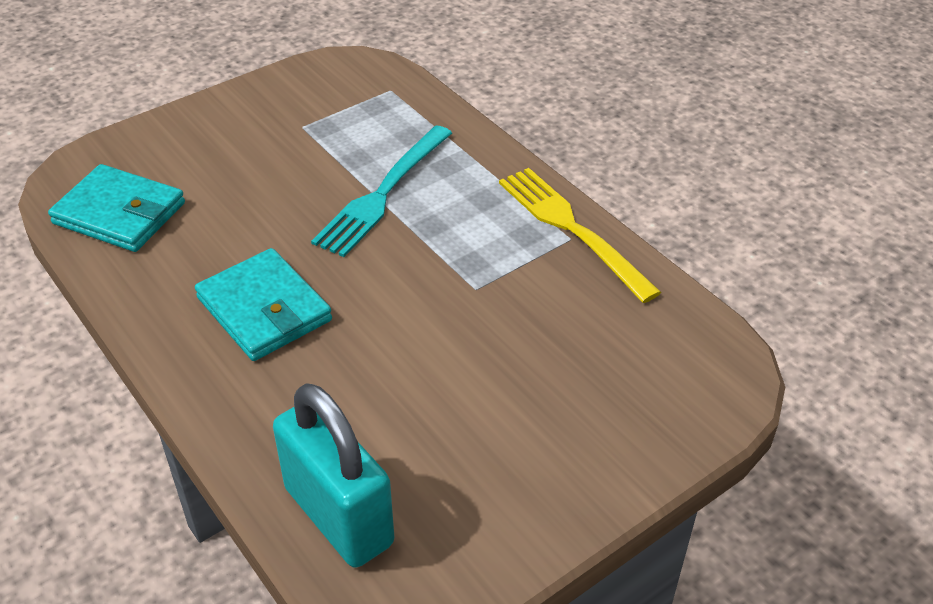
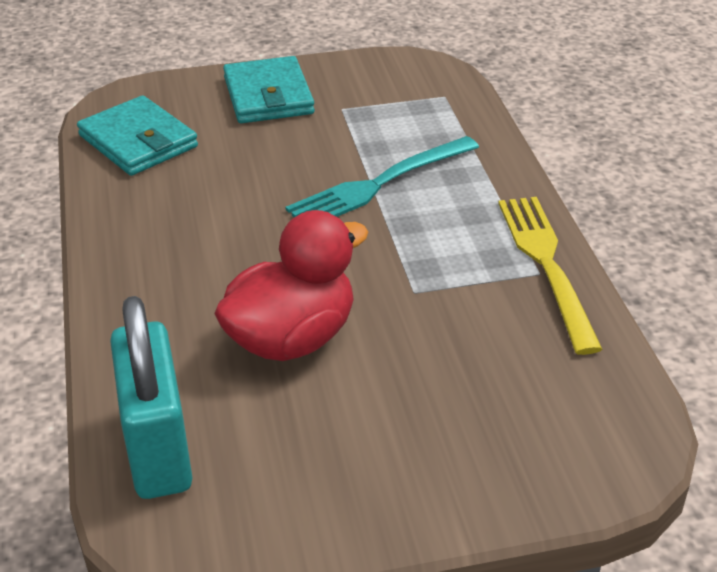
camera: 25 degrees right, 5 degrees down
turquoise wallet [195,248,332,361] -> turquoise wallet moved to [223,56,315,123]
none -> red duck [214,210,368,361]

